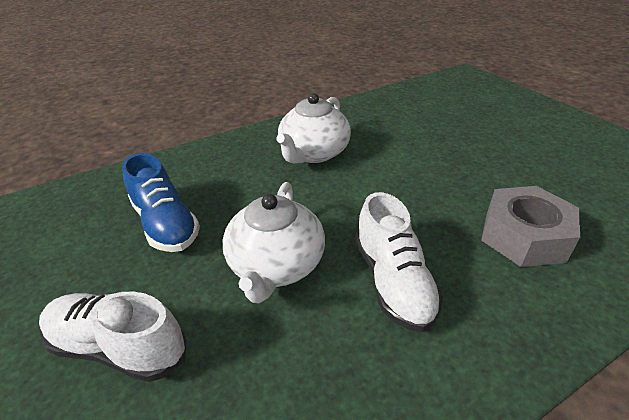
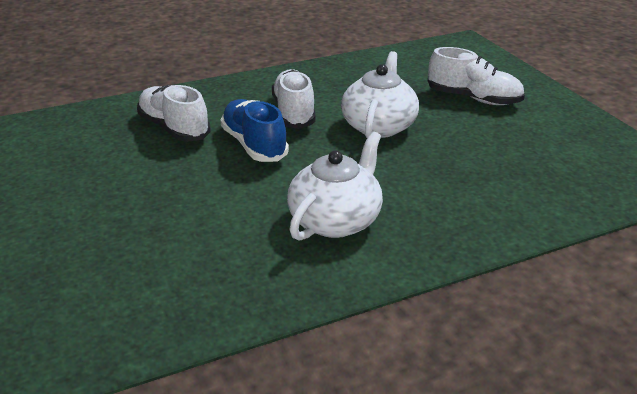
camera: 175 degrees left, 5 degrees down
blue shoe [122,153,200,252] -> blue shoe moved to [220,99,289,162]
grey nut [481,186,580,267] -> white shoe [137,85,210,142]

